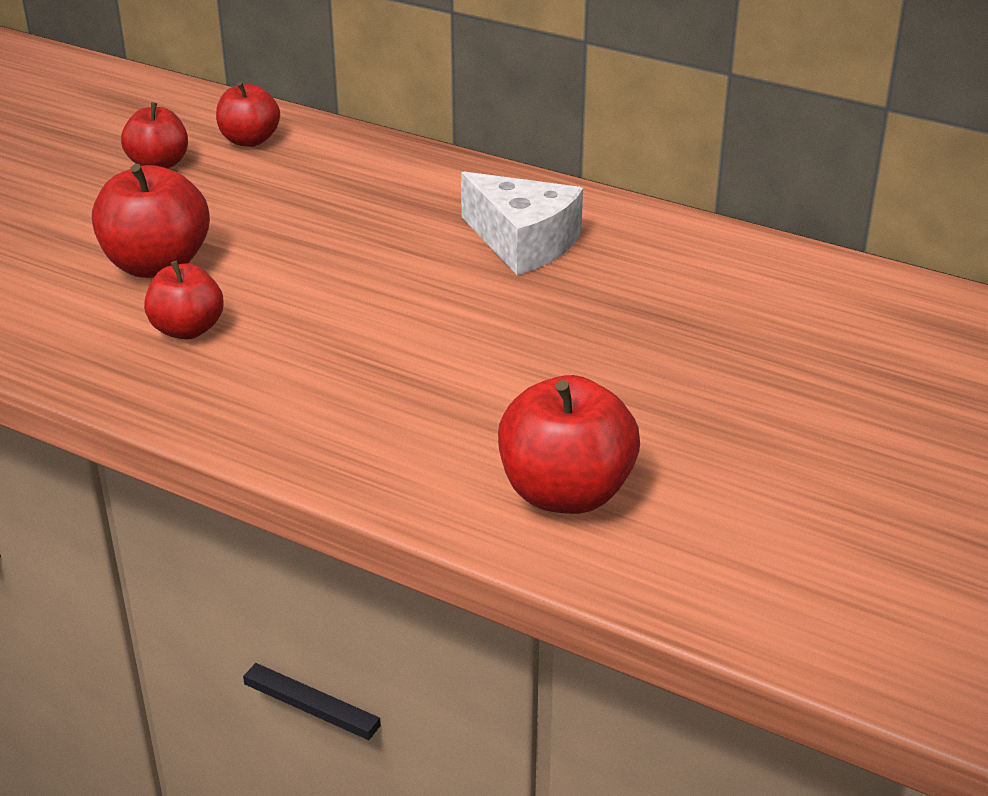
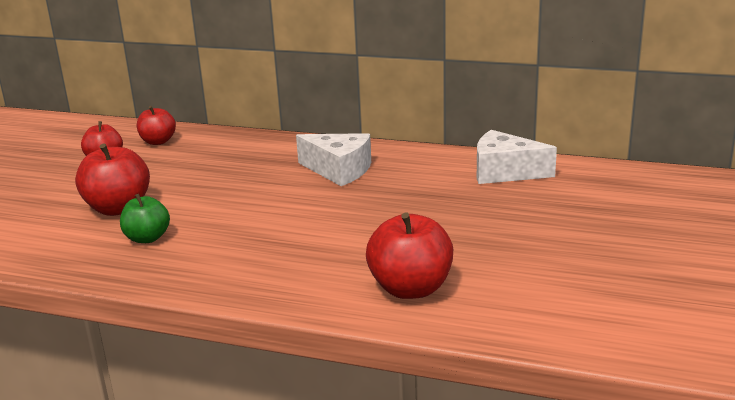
camera: 10 degrees left, 10 degrees down
red apple [144,261,224,340] -> green apple [120,194,170,243]
none -> white cheese [477,130,557,184]

